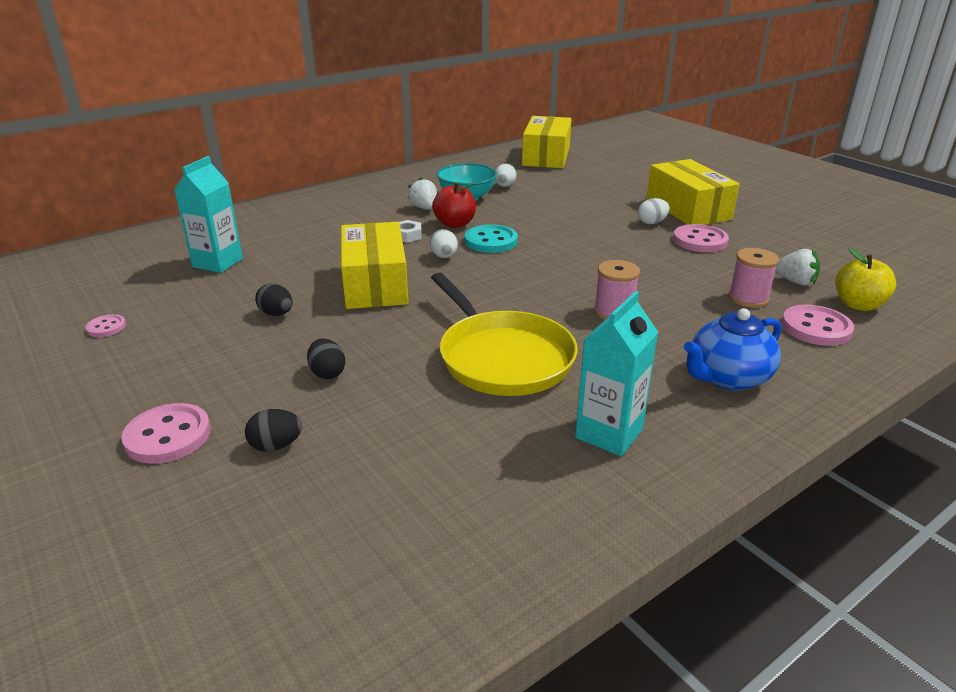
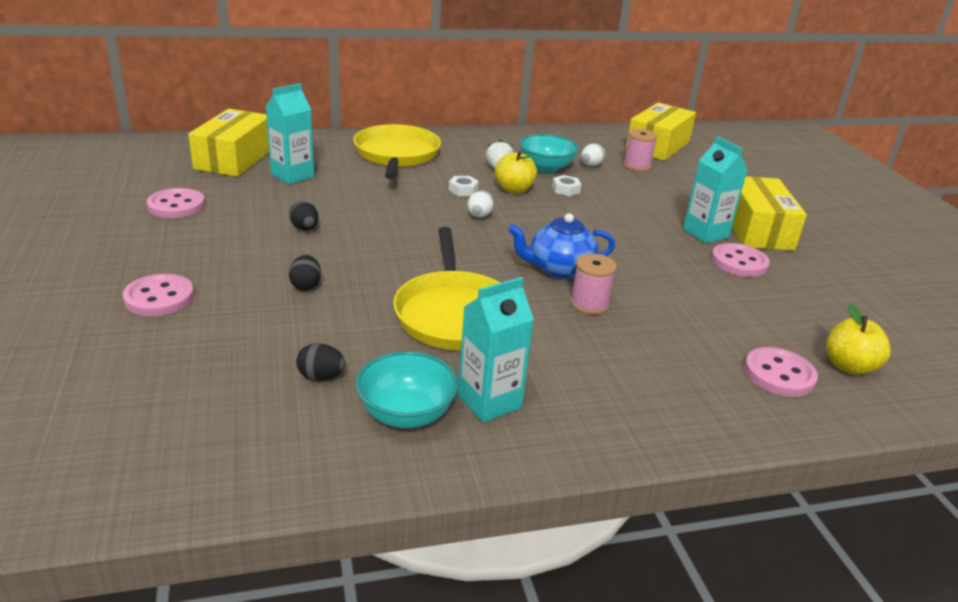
camera: 20 degrees right, 0 degrees up
pink button [85,314,126,337] -> pink button [147,188,205,218], size x1.80
black egg [245,409,302,451] -> black egg moved to [296,343,346,381]
yellow box [341,222,408,309] -> yellow box moved to [188,109,269,177]
red apple [432,182,476,228] -> yellow apple [495,151,537,194]
turquoise button [465,224,518,253] -> none
white egg [638,198,670,224] -> turquoise carton [683,136,748,243]
blue teapot [684,308,782,391] -> blue teapot moved to [508,213,615,279]
pink spool [728,248,779,308] -> pink spool moved to [623,129,657,172]
white strawberry [775,249,820,285] -> none
none -> yellow pan [353,124,441,179]
none -> turquoise bowl [356,351,459,428]
none -> white nut [552,175,581,196]

